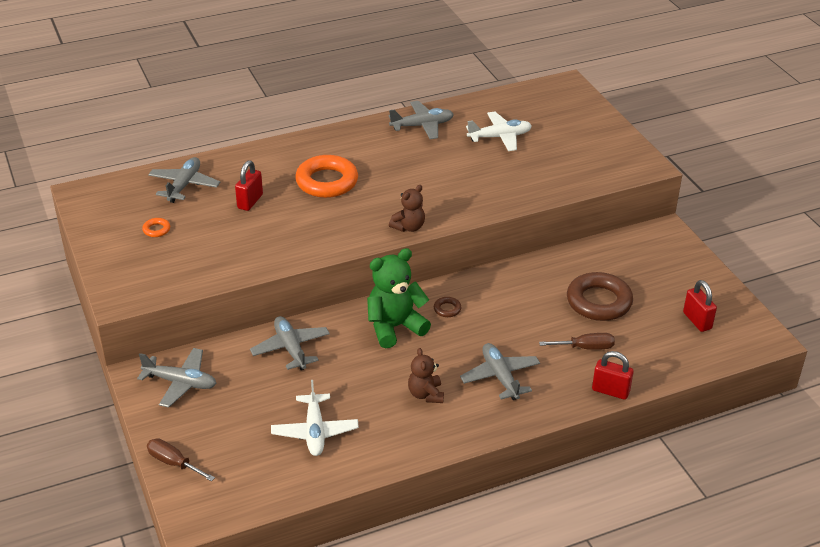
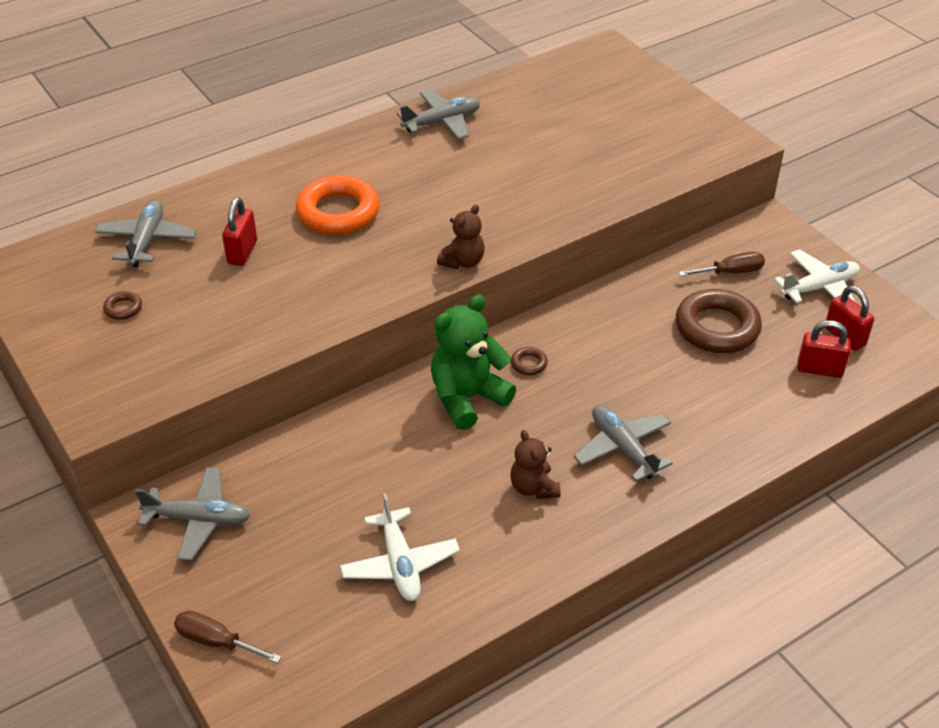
camera: 10 degrees left, 5 degrees up
orange ring [142,218,170,237] -> brown ring [103,291,142,320]
grey plane [250,316,330,370] -> none
white plane [466,112,532,151] -> white plane moved to [774,249,860,303]
brown screwdriver [539,333,615,350] -> brown screwdriver moved to [679,252,765,276]
red padlock [592,351,634,400] -> red padlock moved to [797,320,851,378]

